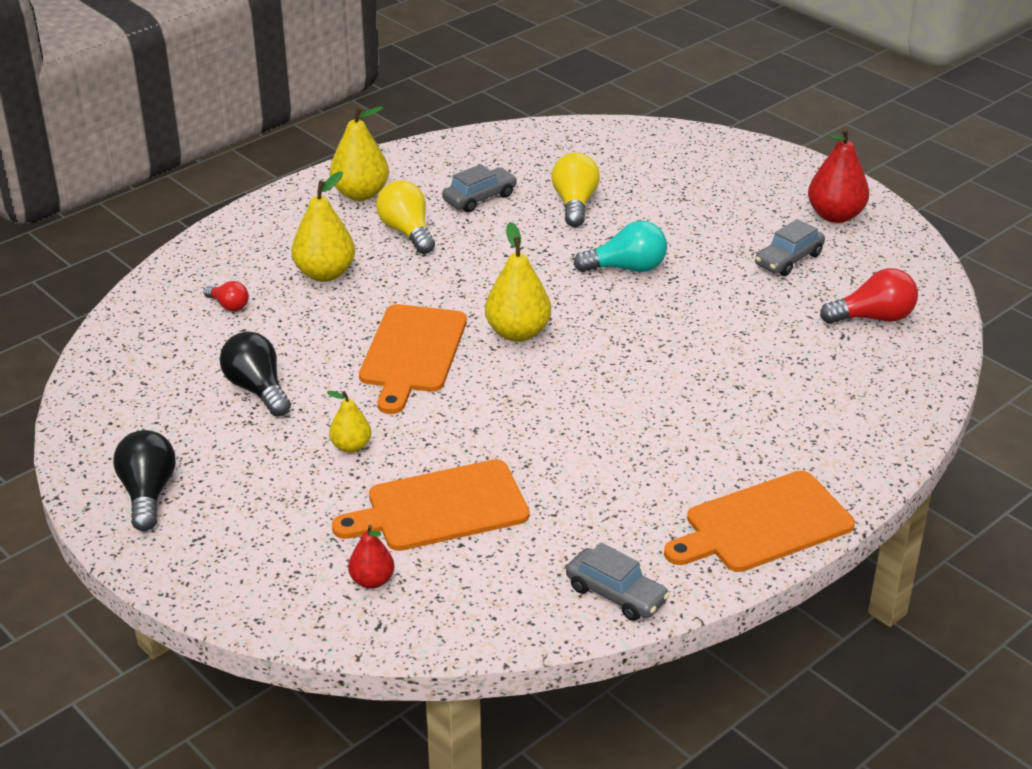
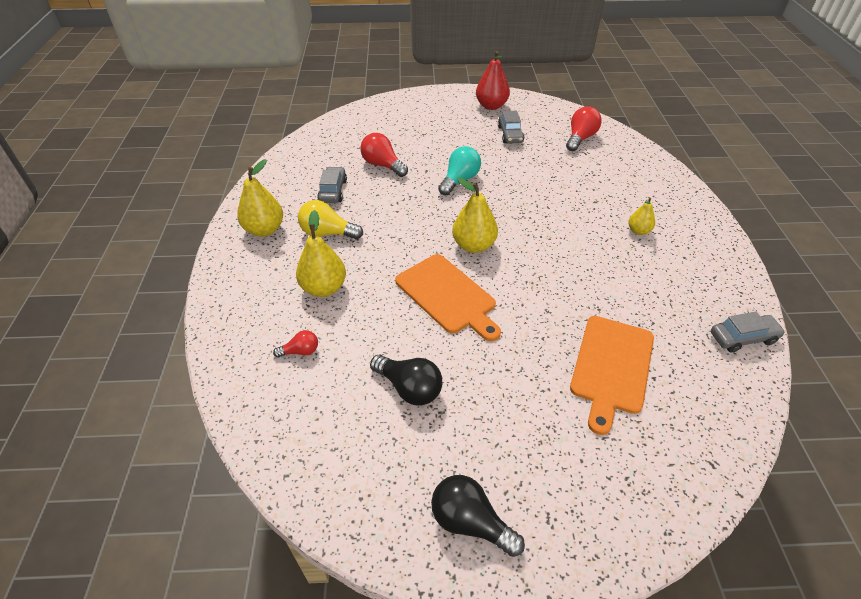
camera: 50 degrees left, 10 degrees up
black light bulb [220,332,291,416] -> black light bulb turned 150 degrees counterclockwise [370,355,442,406]
yellow pear [327,391,371,453] -> yellow pear moved to [628,198,655,235]
red pear [348,525,394,589] -> none
yellow light bulb [552,152,600,227] -> red light bulb [360,133,408,177]
orange cutting board [664,471,855,572] -> none

